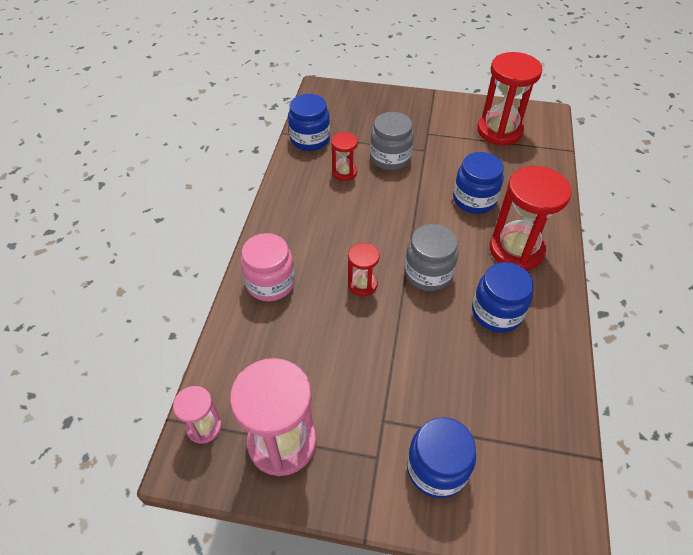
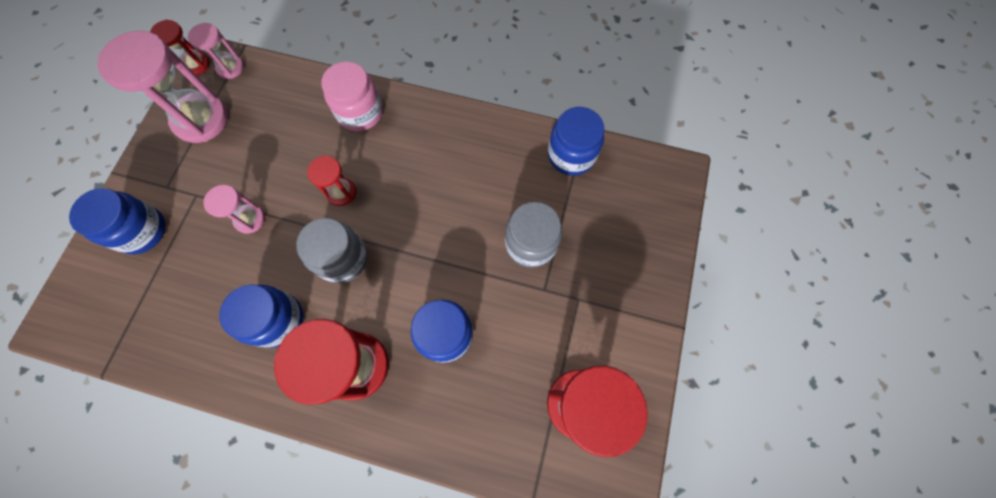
camera: 95 degrees right, 20 degrees up
red hourglass [331,132,358,181] -> red hourglass moved to [150,20,209,76]
none -> pink hourglass [204,185,265,234]

